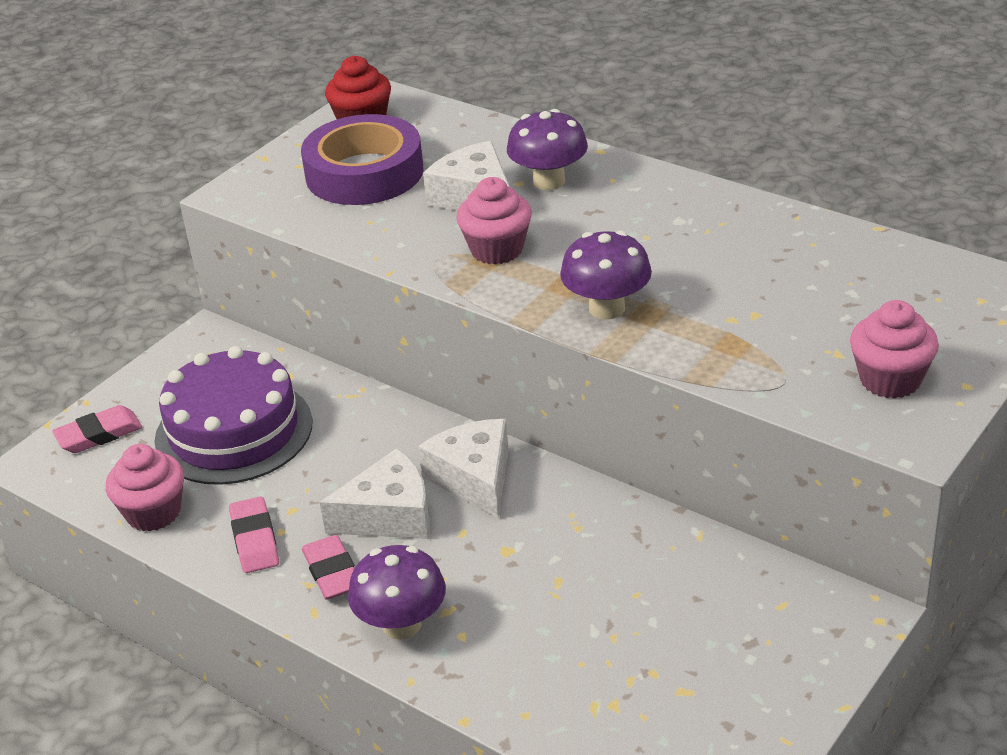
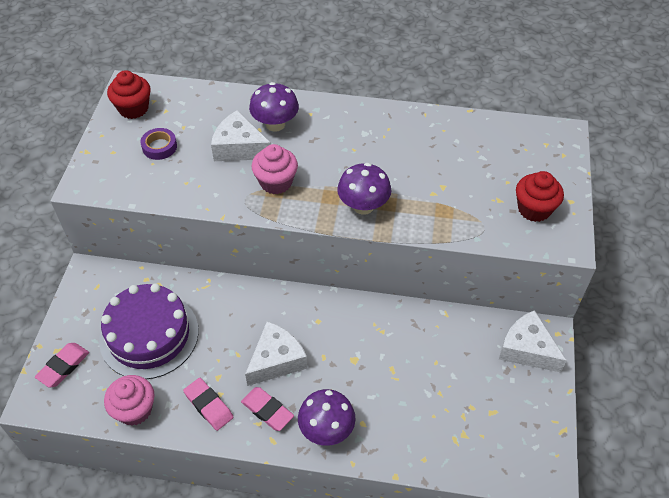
camera: 30 degrees left, 15 degrees up
purple tape [301,114,423,205] -> purple tape [140,128,177,160], size x0.46
white cheese [418,419,509,518] -> white cheese moved to [499,310,567,373]
pink cupcake [850,300,939,399] -> red cupcake [516,171,564,222]

